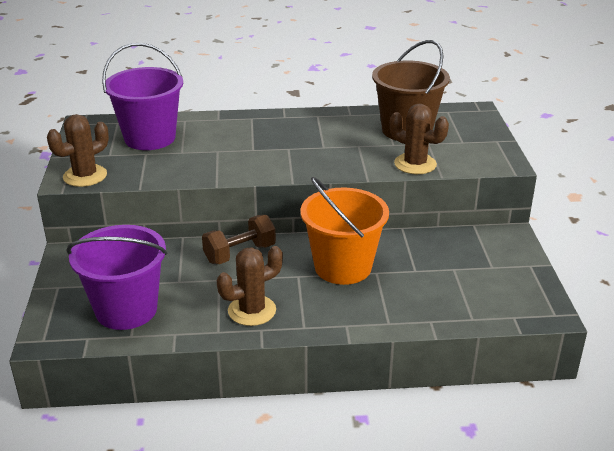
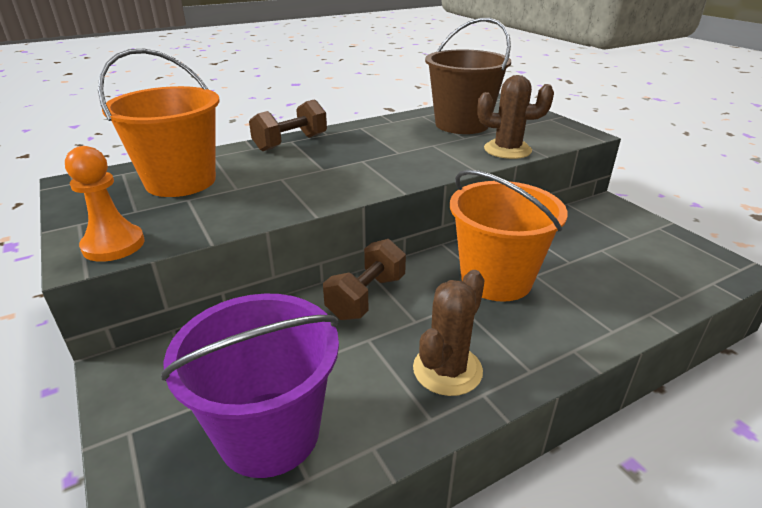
camera: 25 degrees left, 0 degrees up
brown cactus [47,114,109,187] -> orange pawn [65,146,145,262]
purple bucket [102,43,183,150] -> orange bucket [98,49,219,197]
none -> brown dumbbell [249,99,327,151]

